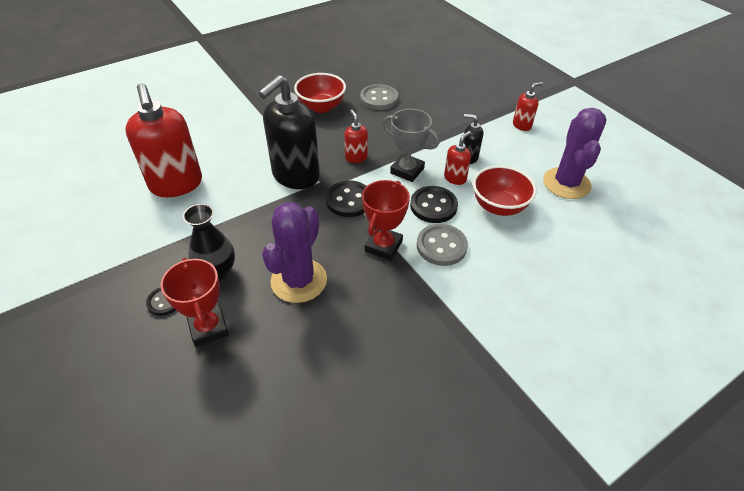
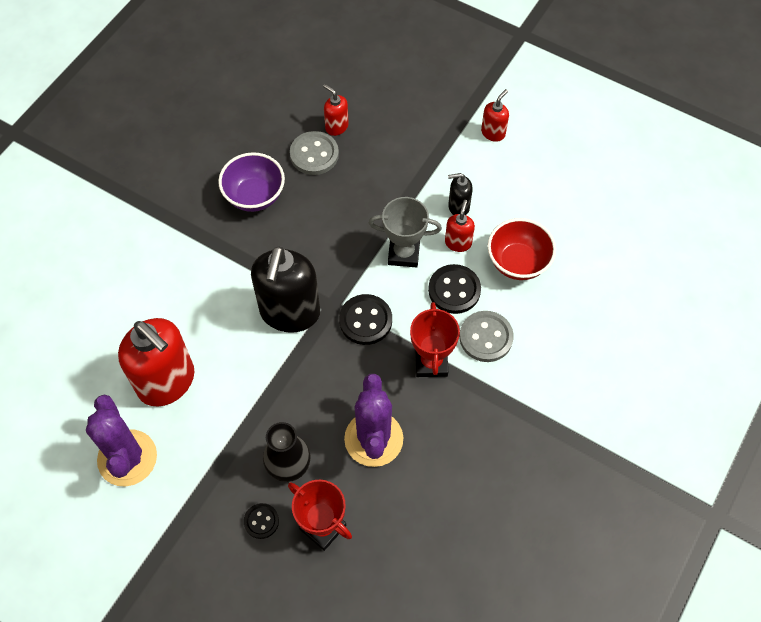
camera: 25 degrees left, 15 degrees up
red bowl [294,73,346,113] -> purple bowl [218,152,285,212]
red soap dispenser [344,110,368,163] -> red soap dispenser moved to [323,84,349,136]
purple cactus [543,108,607,199] -> purple cactus moved to [86,395,157,486]

